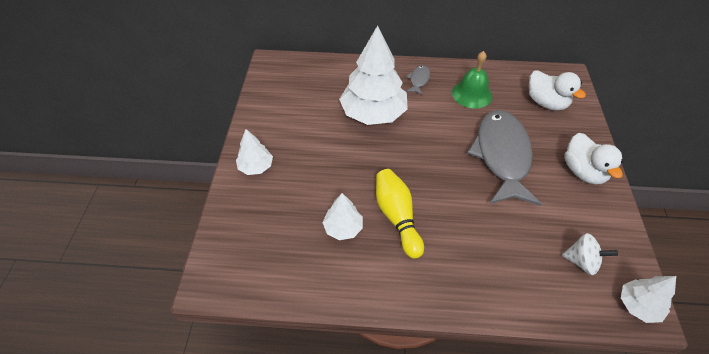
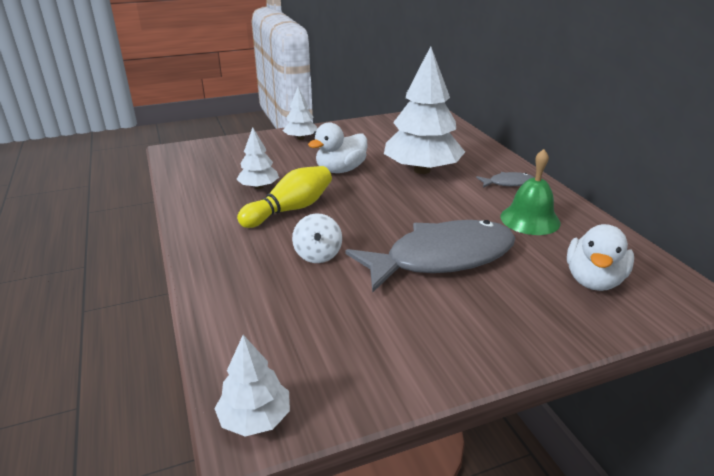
camera: 65 degrees right, 20 degrees down
white spinning top [562,233,618,275] -> white spinning top moved to [292,213,342,263]
white duck [564,133,623,184] -> white duck moved to [308,122,367,173]

